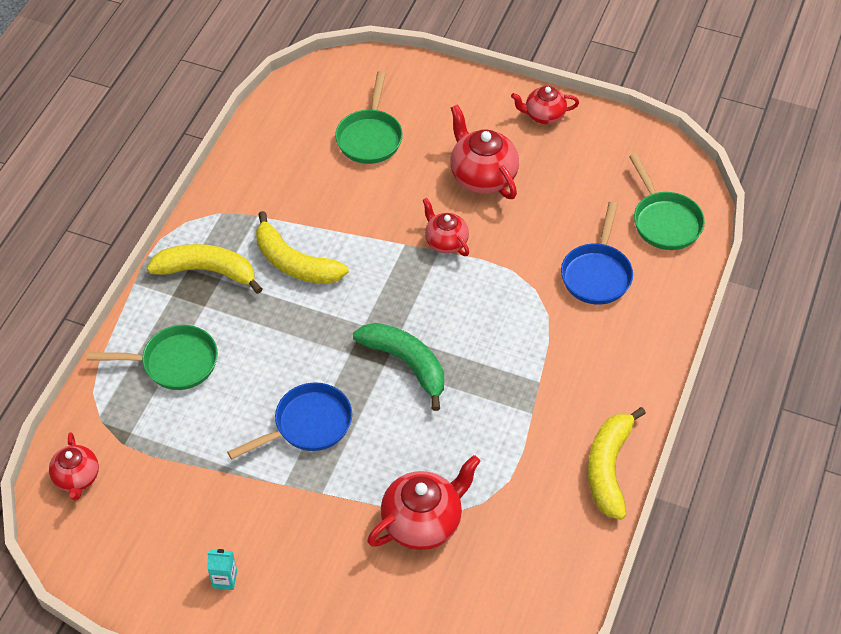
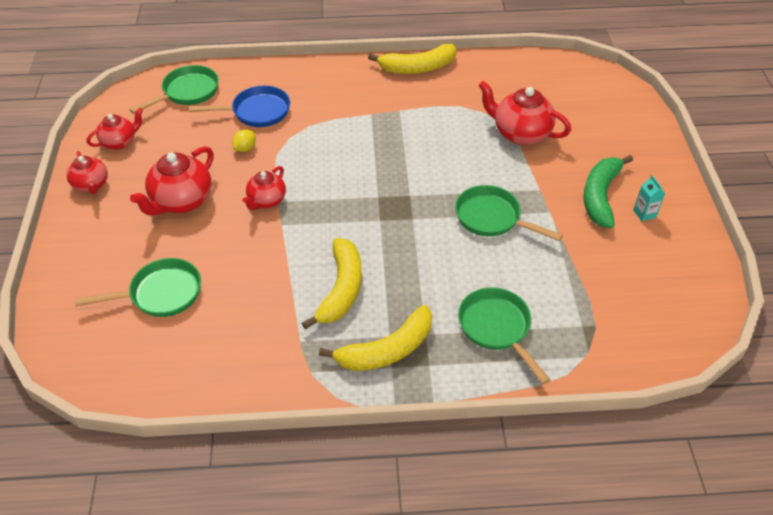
camera: 115 degrees left, 5 degrees down
red teapot [49,432,99,501] -> red teapot moved to [87,108,143,150]
yellow banana [147,244,262,294] -> yellow banana turned 105 degrees counterclockwise [319,305,432,371]
blue pan [227,382,352,460] -> green pan [455,185,563,241]
green banana [353,323,444,411] -> green banana moved to [583,155,633,228]
none -> yellow lemon [232,129,256,152]

